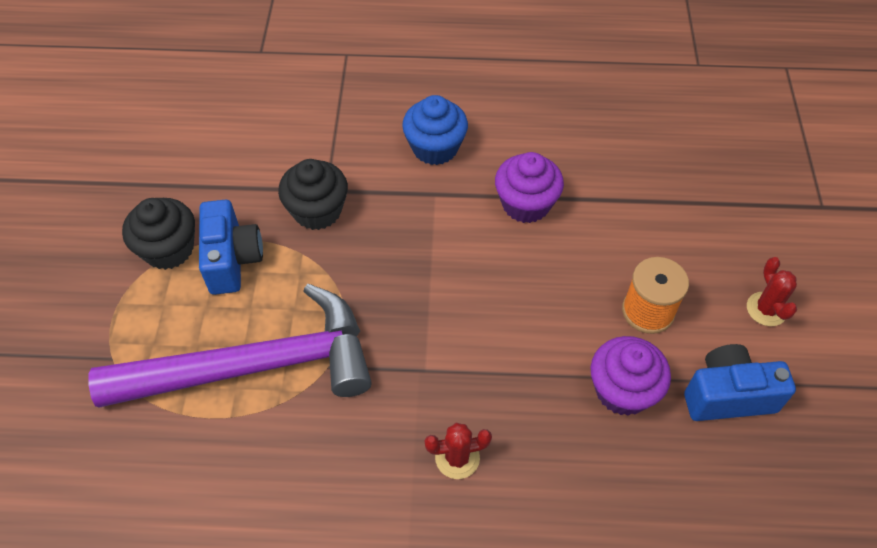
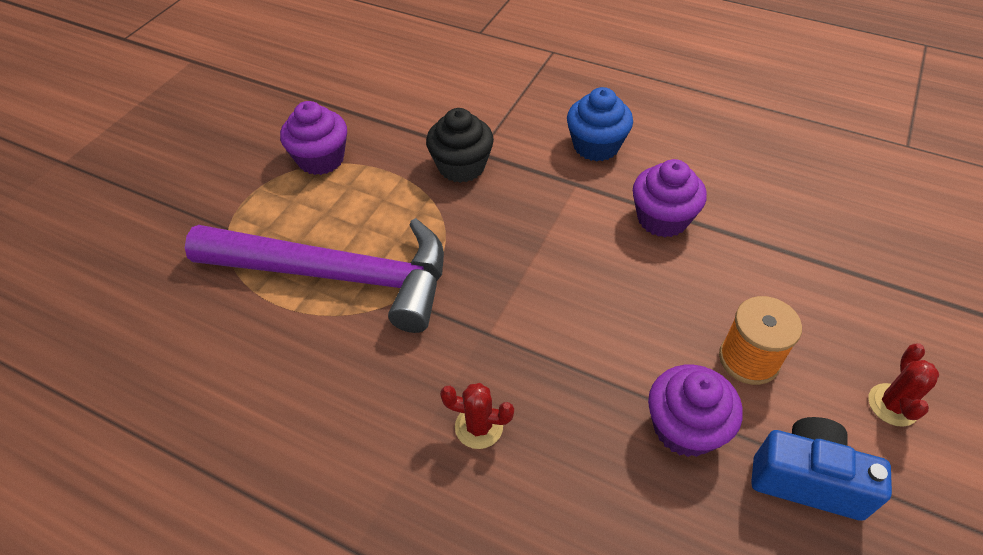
camera: 25 degrees right, 5 degrees down
black cupcake [122,198,195,270] -> purple cupcake [280,101,347,175]
blue camera [199,199,263,295] -> none

